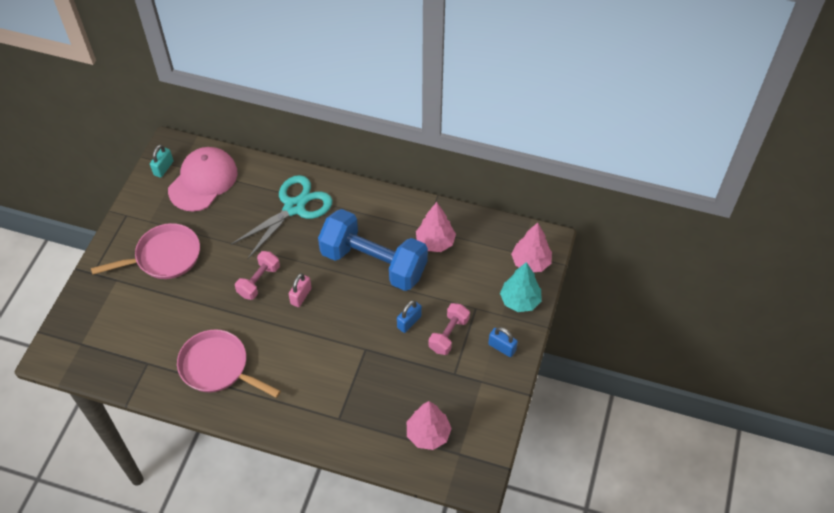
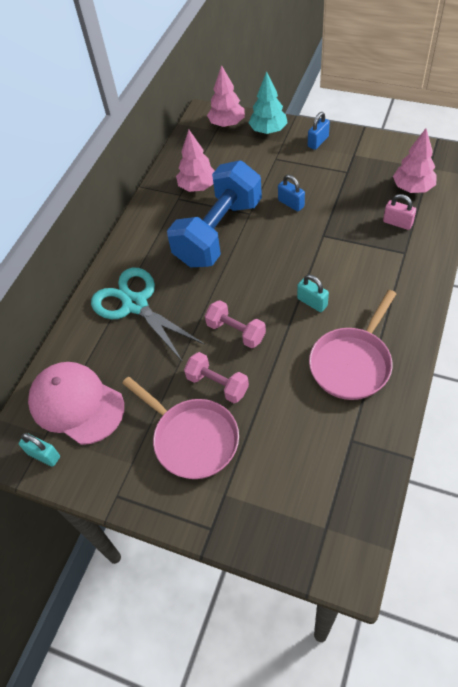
camera: 80 degrees left, 0 degrees up
pink pan [91,223,200,279] -> pink pan turned 150 degrees clockwise [122,377,239,479]
pink padlock [289,273,312,307] -> pink padlock moved to [383,194,416,230]
pink dumbbell [429,303,470,355] -> pink dumbbell moved to [184,352,249,403]
none -> turquoise padlock [297,275,329,312]

